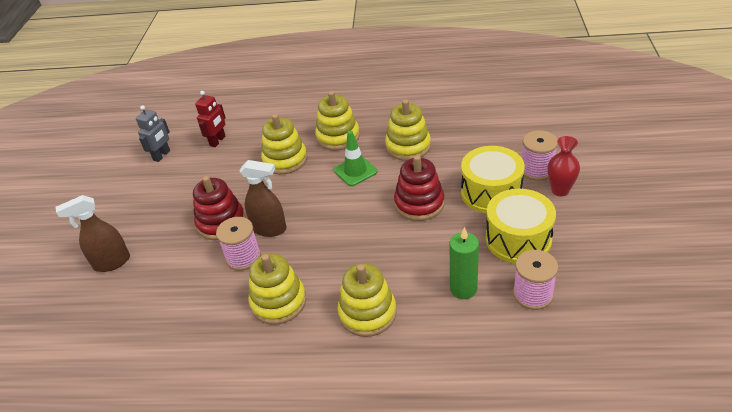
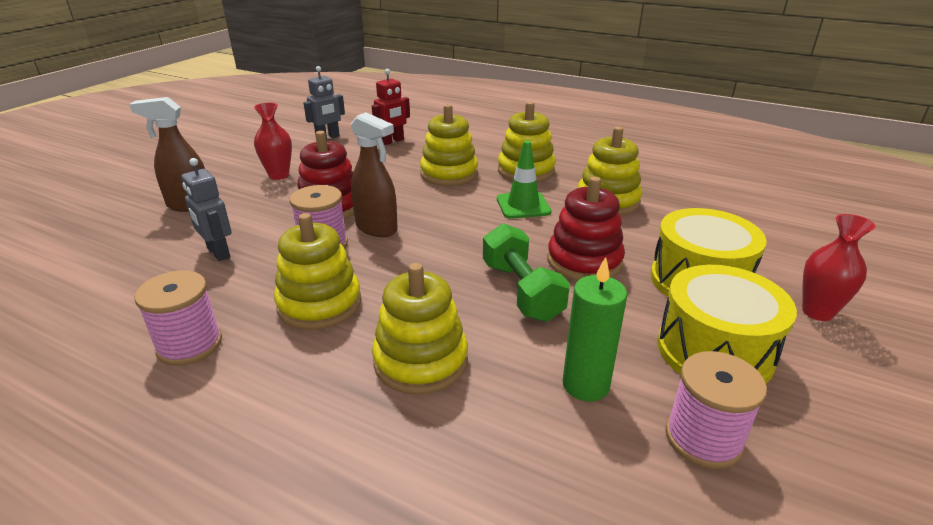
camera: 20 degrees right, 10 degrees down
pink spool [522,130,558,181] -> pink spool moved to [134,270,222,366]
none -> grey robot [181,158,232,261]
none -> red vase [254,103,292,180]
none -> green dumbbell [483,223,570,322]

